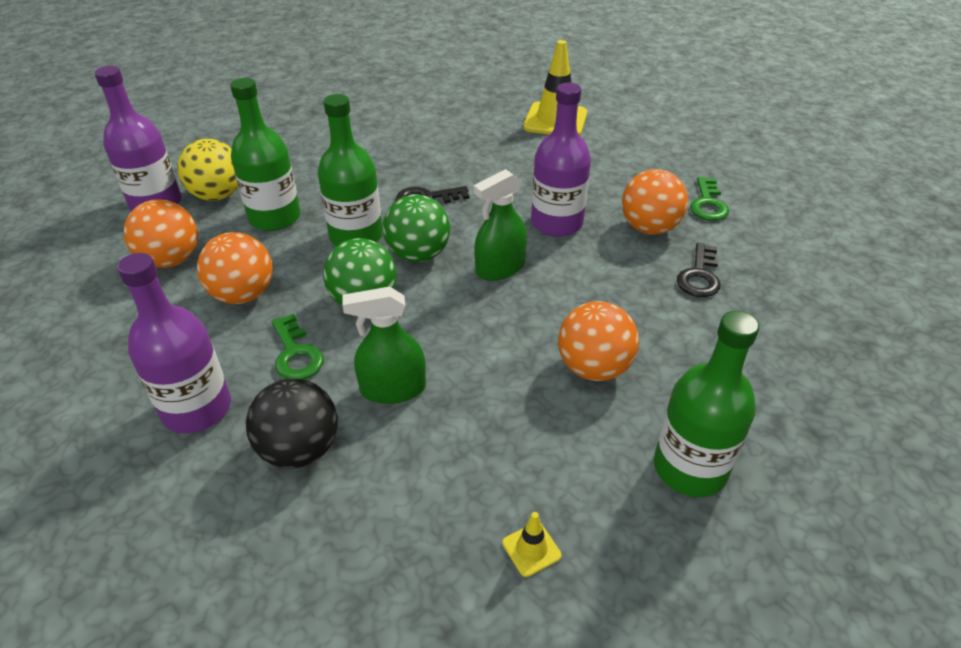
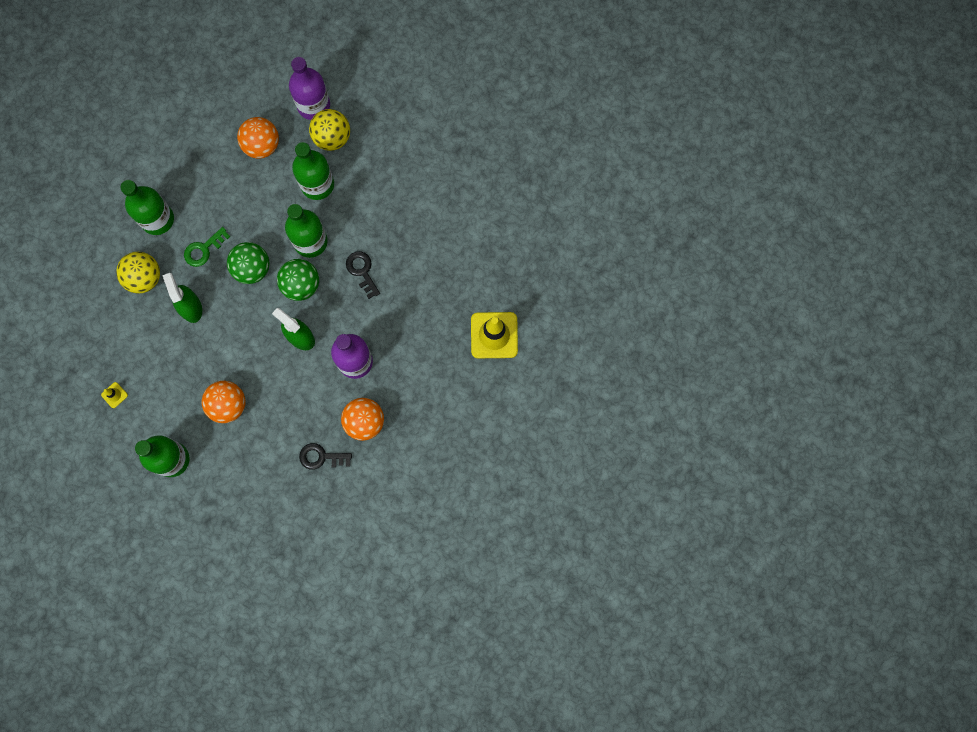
camera: 75 degrees right, 35 degrees up
purple bottle [117,253,231,433] -> green bottle [121,180,174,235]
orange ball [197,232,273,304] -> none
black ball [246,378,338,468] -> yellow ball [116,252,160,294]
green key [690,177,729,221] -> none

